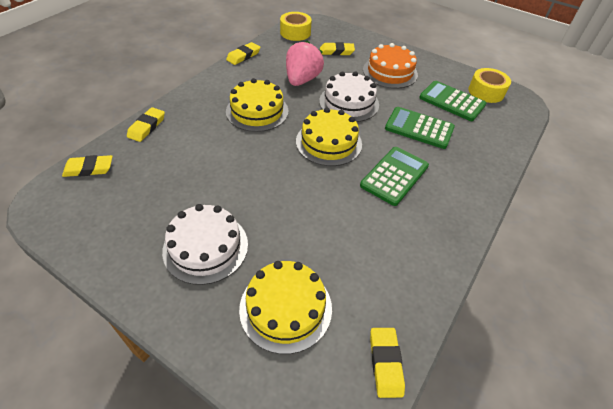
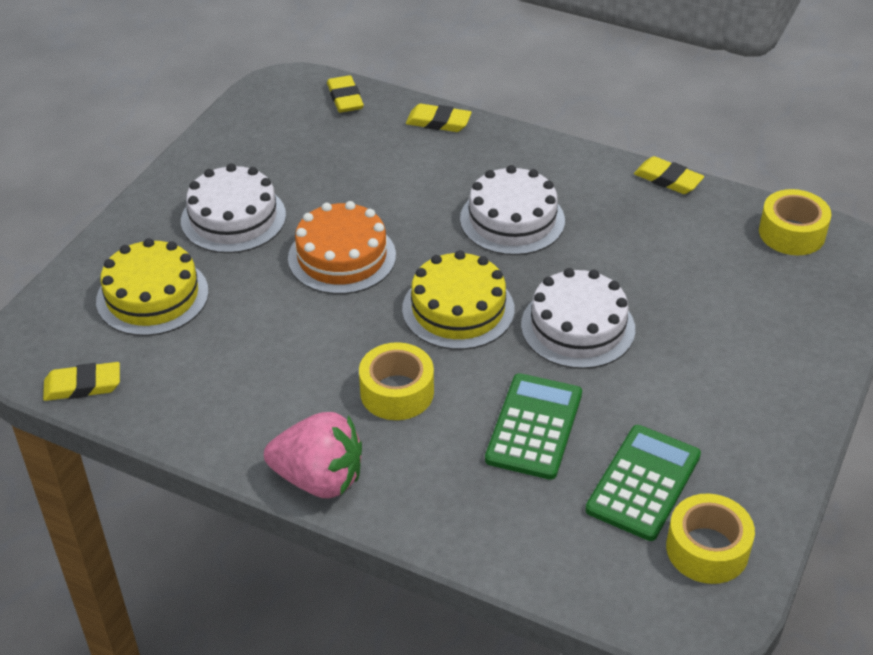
camera: 85 degrees right, 5 degrees down
yellow cake [226,78,288,132] -> white cake [460,165,565,255]
pink strawberry [286,41,324,86] -> pink strawberry moved to [264,412,362,498]
yellow eraser [320,42,355,56] -> none
green calculator [360,147,429,206] -> yellow tape [359,342,434,420]
orange cake [363,43,418,89] -> orange cake moved to [288,201,396,294]

